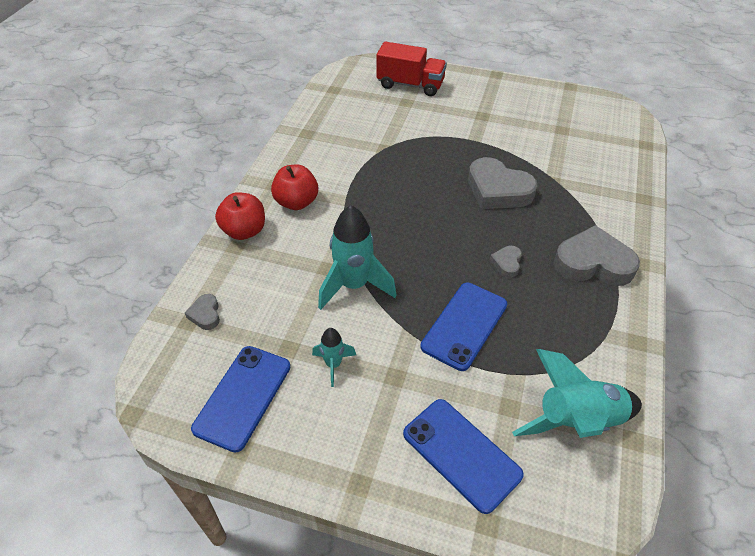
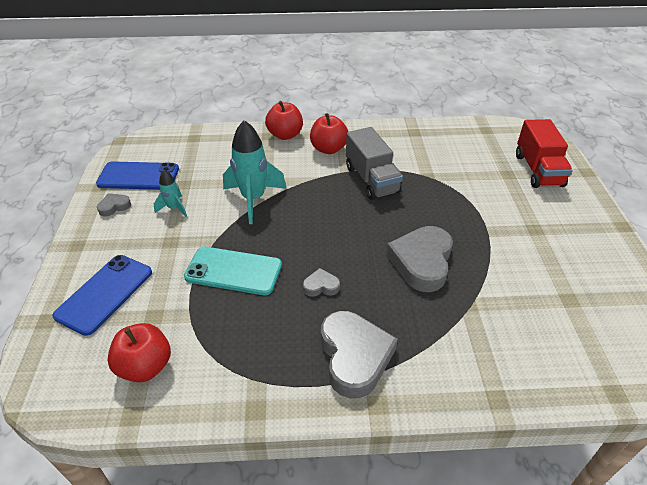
camera: 70 degrees right, 5 degrees down
grey heart [185,294,220,330] -> grey heart moved to [97,193,131,216]
blue phone [420,282,507,371] -> turquoise phone [184,247,282,295]
turquoise rocket [512,349,642,438] -> red apple [107,323,171,382]
none -> grey truck [346,127,403,200]

